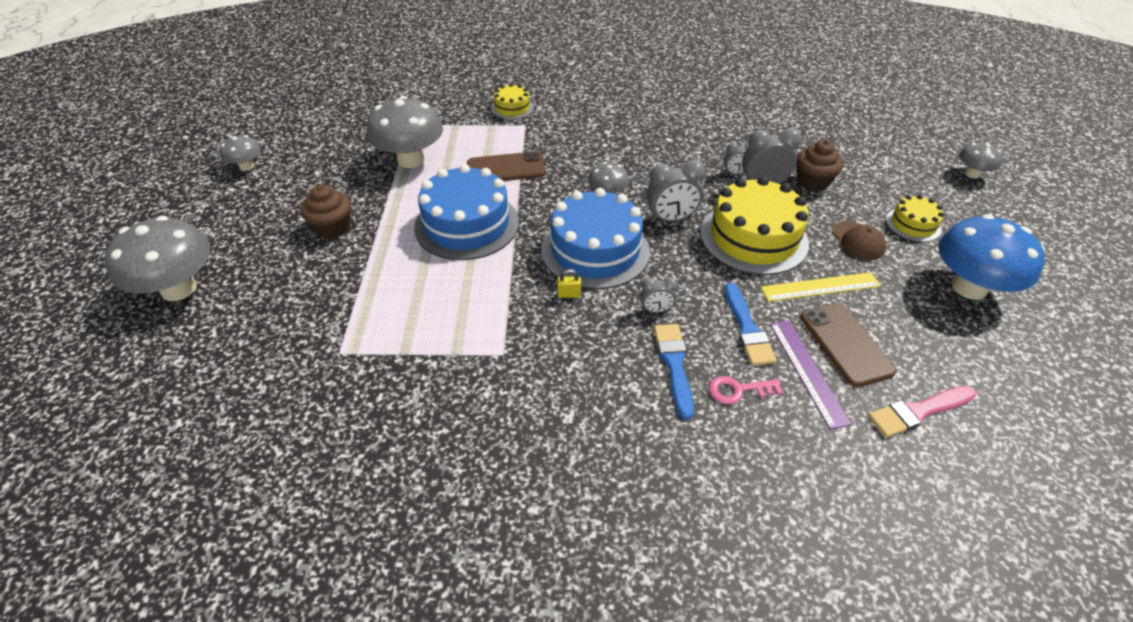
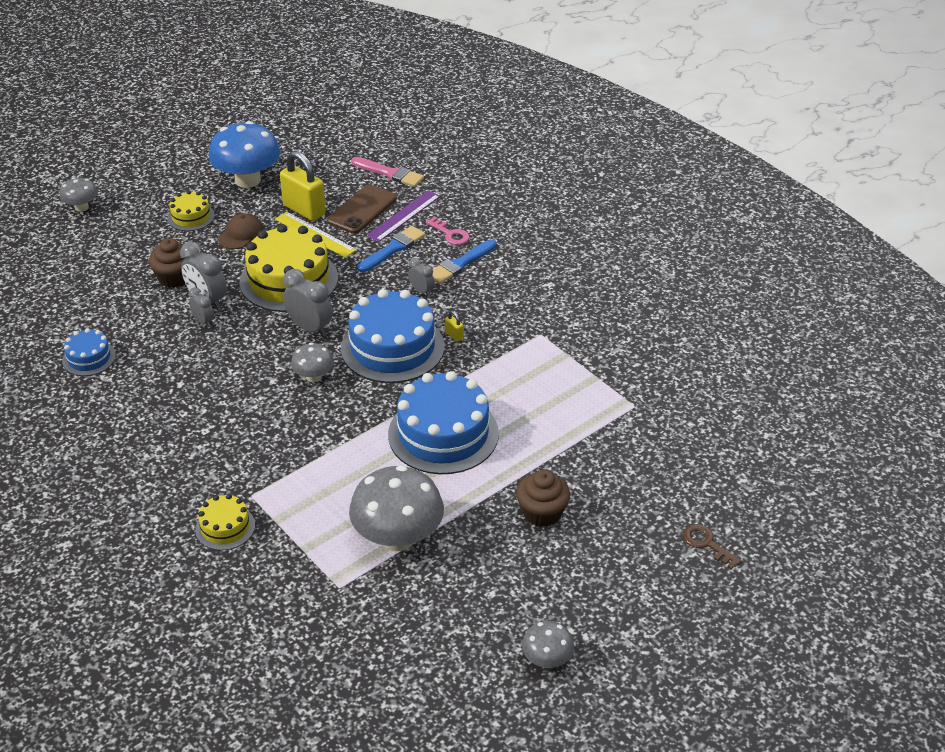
camera: 130 degrees left, 5 degrees down
grey mushroom [105,216,210,301] -> brown key [683,524,742,570]
brown phone [467,151,545,181] -> none
none -> blue cake [62,328,116,376]
none -> yellow padlock [280,151,326,221]

